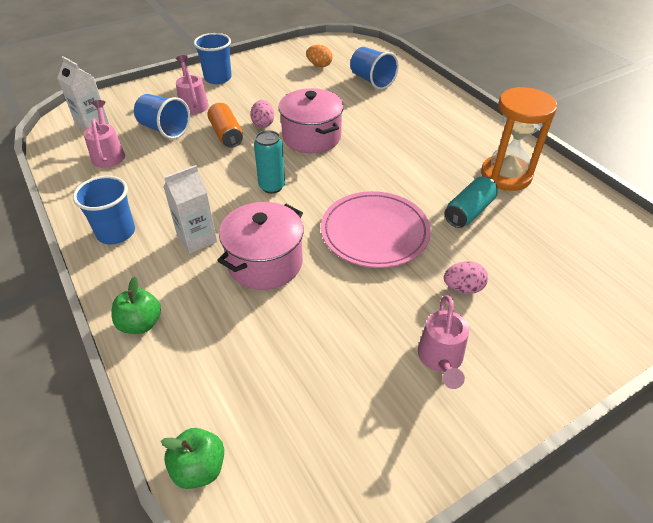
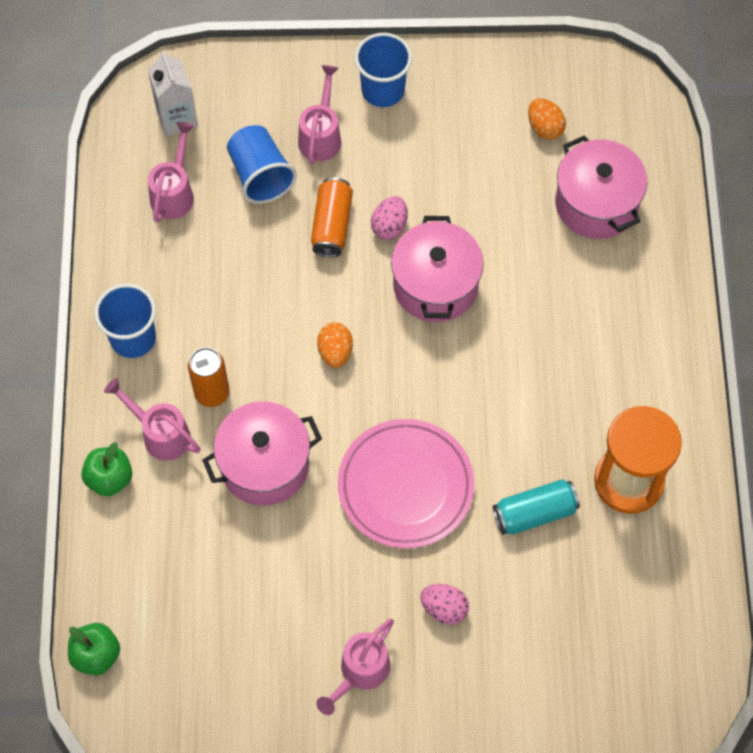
camera: 30 degrees right, 20 degrees up
white carton [164,165,217,254] -> orange can [188,347,229,407]
turquoise can [254,130,285,194] -> orange egg [317,322,353,368]
blue cup [350,47,399,90] -> pink pot [555,135,648,239]
none -> pink watering can [104,378,201,461]

